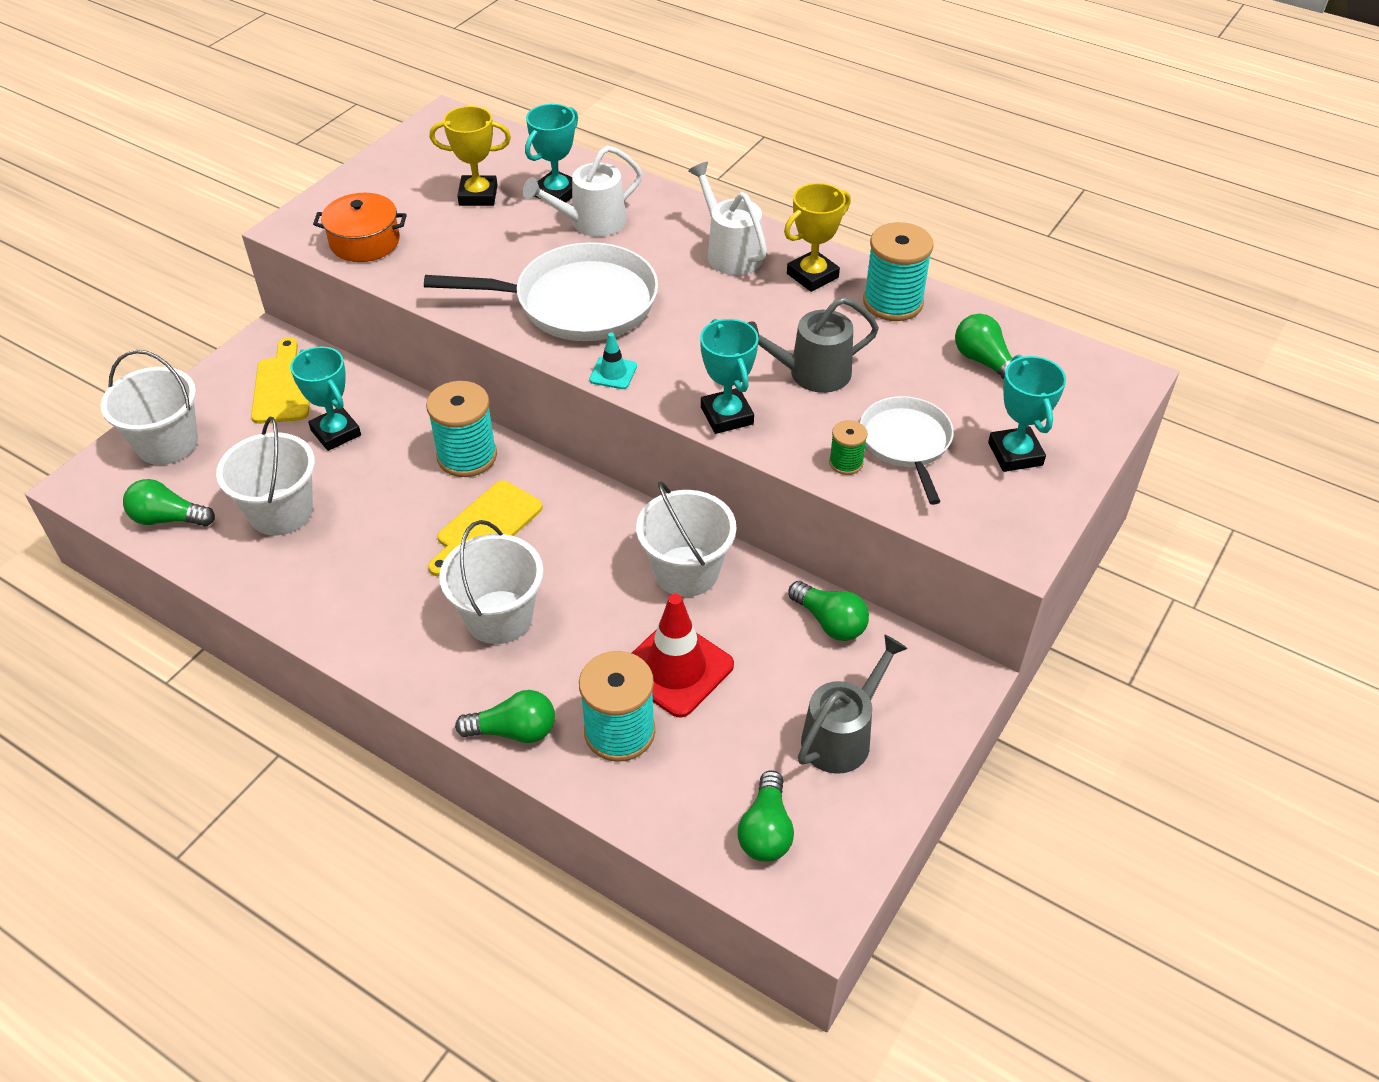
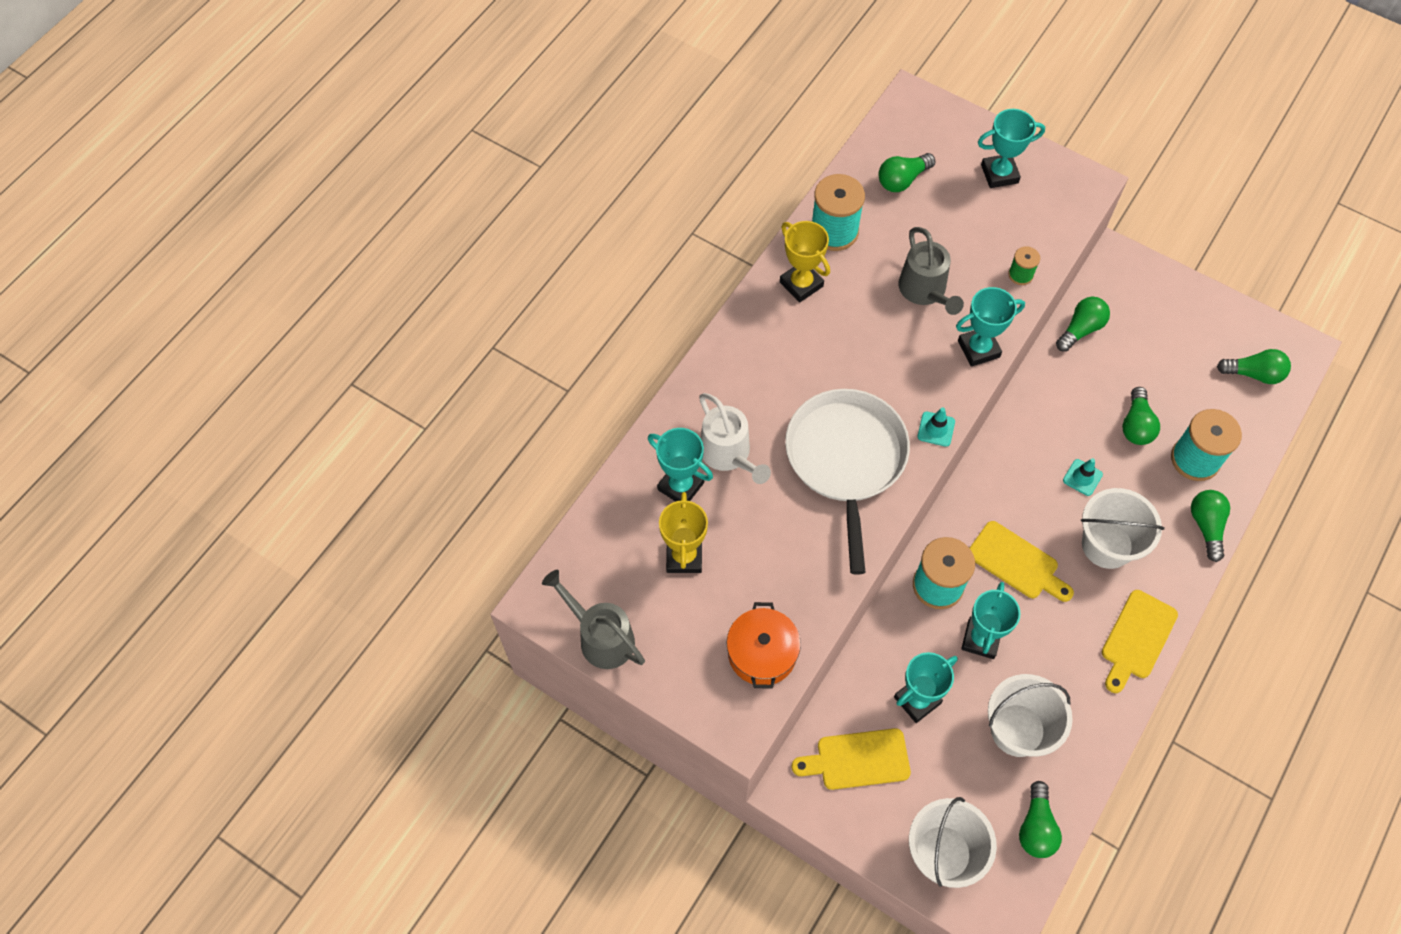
camera: 90 degrees left, 15 degrees up
red traffic cone [632,594,734,718] -> green light bulb [1122,387,1160,445]
white bucket [636,481,736,597] -> none
white watering can [688,162,767,275] -> none
grey watering can [798,635,908,774] -> grey watering can moved to [542,570,645,669]
white pan [860,396,954,505] -> none
none -> turquoise trophy [961,582,1021,659]
none -> turquoise traffic cone [1063,458,1103,496]
none -> yellow cutting board [1102,590,1178,693]

